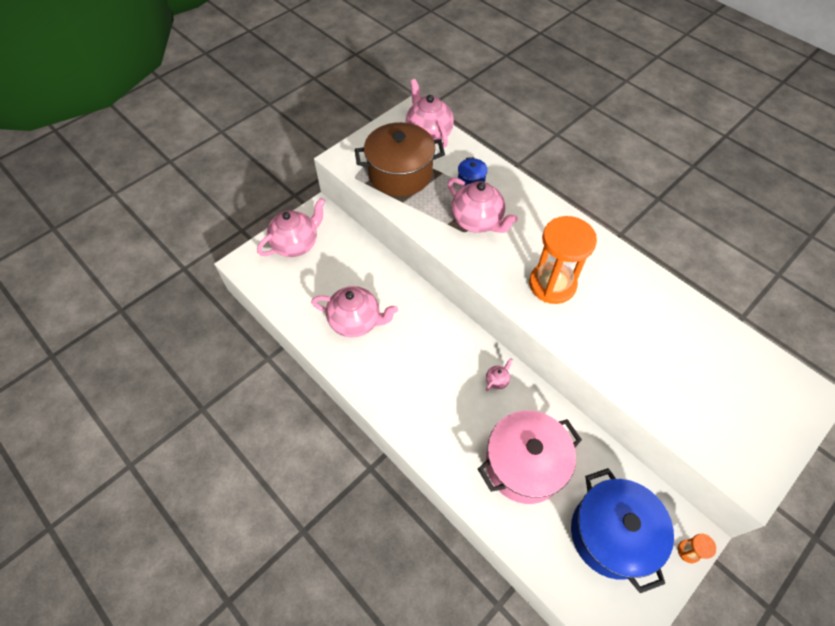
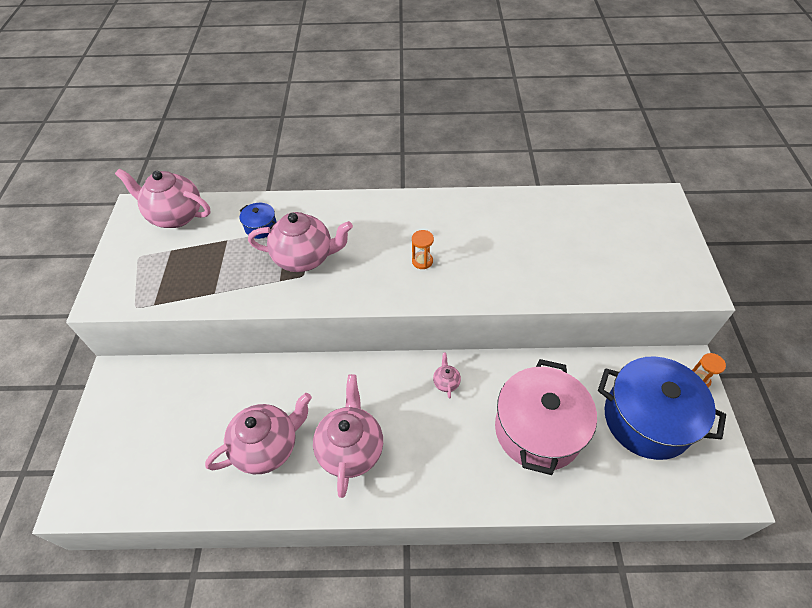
camera: 45 degrees left, 5 degrees down
pink teapot [257,198,325,257] -> pink teapot moved to [313,374,383,498]
brown pot [355,122,445,196] -> none
orange hourglass [529,216,597,304] -> orange hourglass [412,230,434,269], size x0.41

